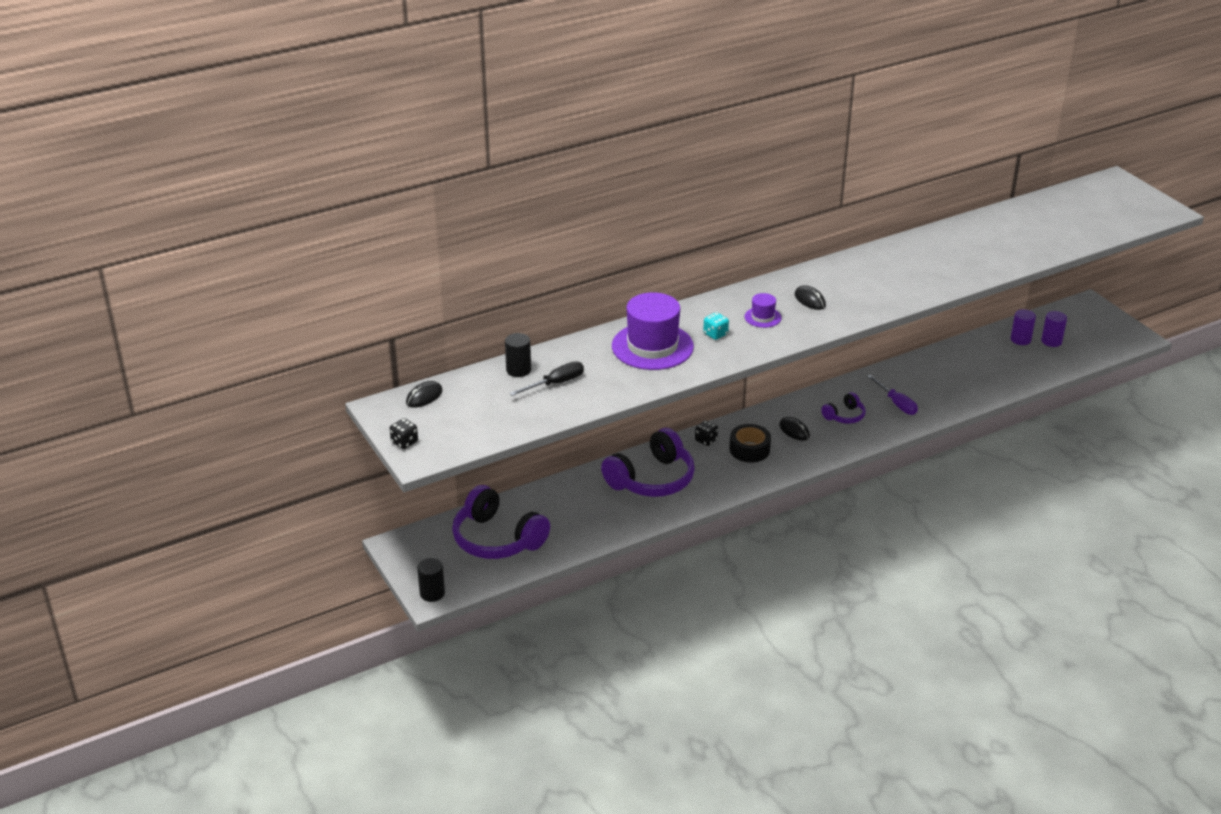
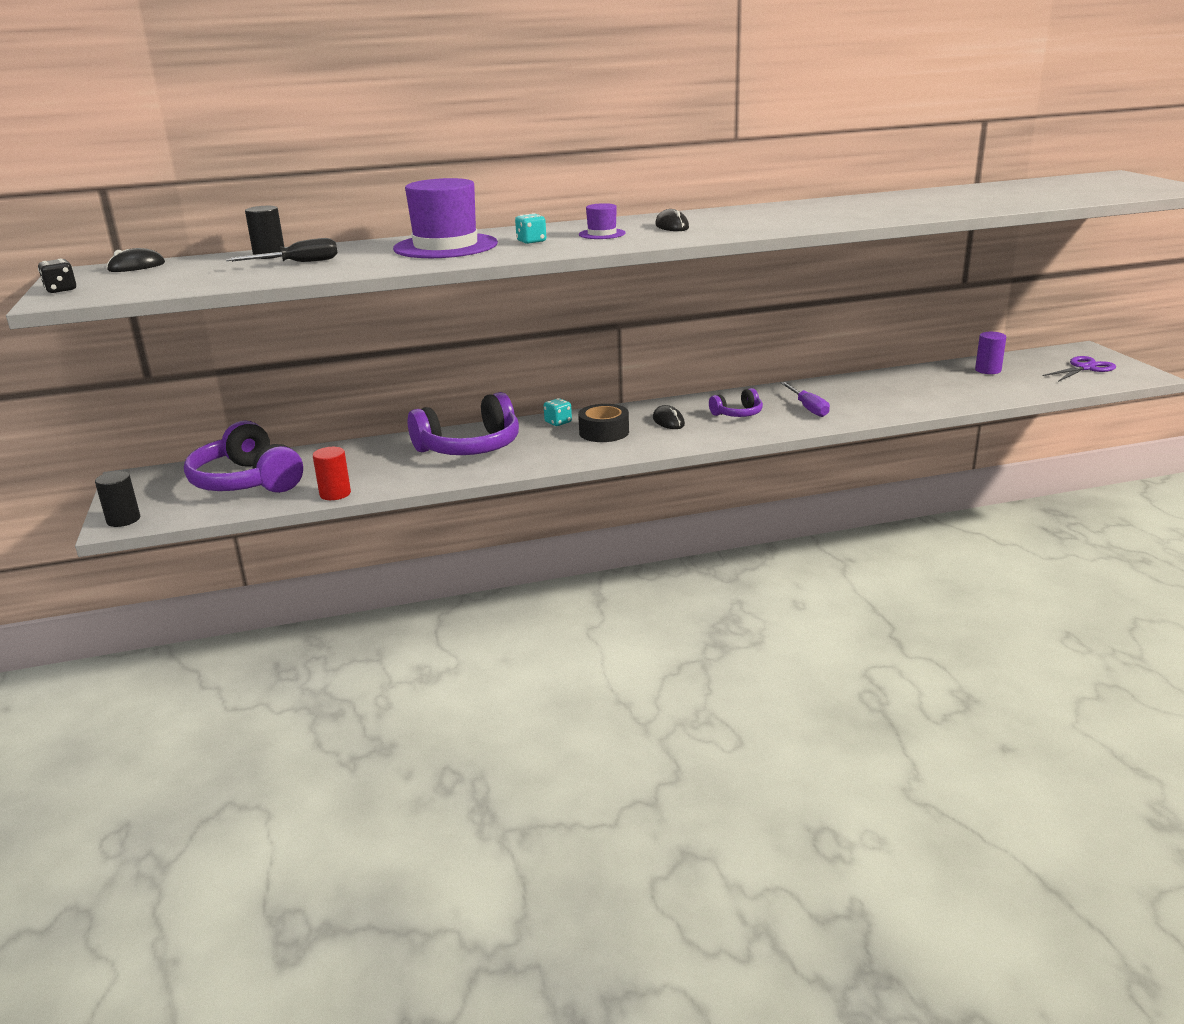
camera: 15 degrees right, 10 degrees down
black dice [695,420,718,446] -> turquoise dice [544,398,572,426]
purple cylinder [1041,311,1067,347] -> none
none -> red cylinder [313,447,351,500]
none -> purple scissors [1043,356,1116,382]

